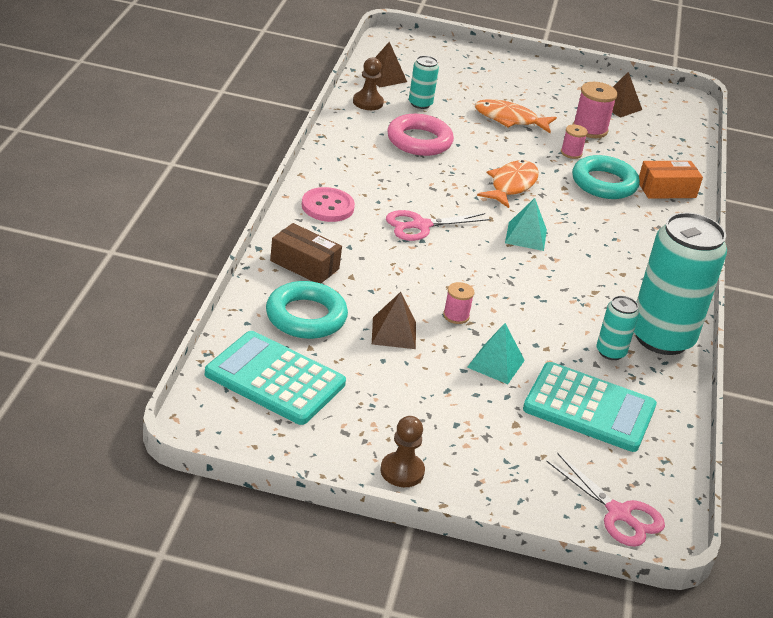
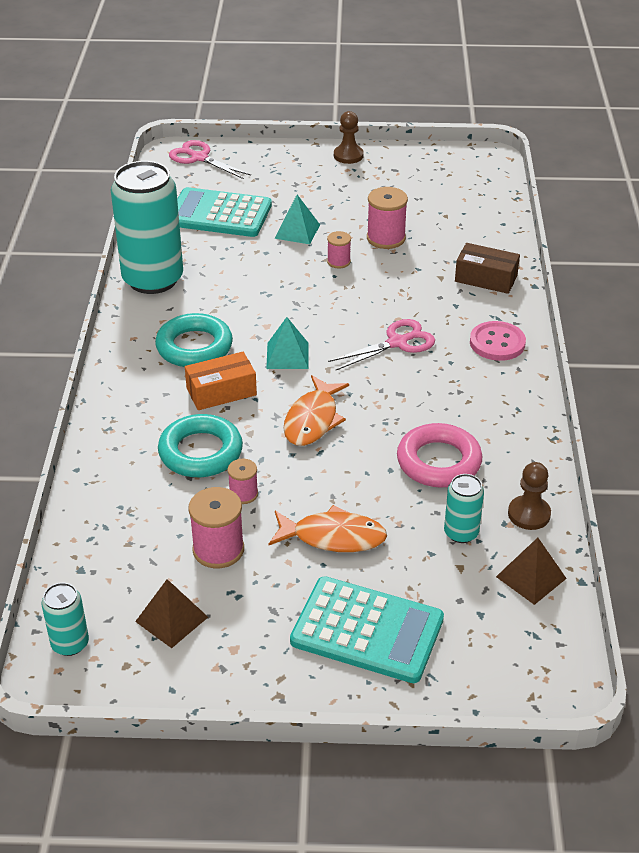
camera: 175 degrees right, 5 degrees up
turquoise calculator [205,331,346,425] -> turquoise calculator moved to [290,576,444,683]
turquoise ring [266,281,348,339] -> turquoise ring moved to [155,313,233,367]
brown pyramid [372,292,416,349] -> pink spool [367,187,408,249]
turquoise can [596,296,639,360] -> turquoise can moved to [41,583,89,656]
orange box [639,161,703,199] -> orange box moved to [185,352,257,410]

